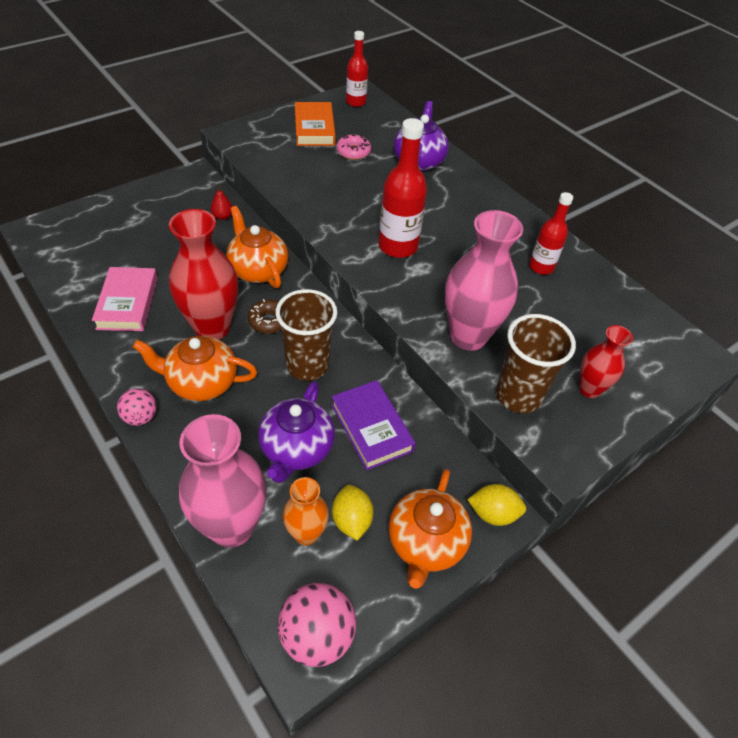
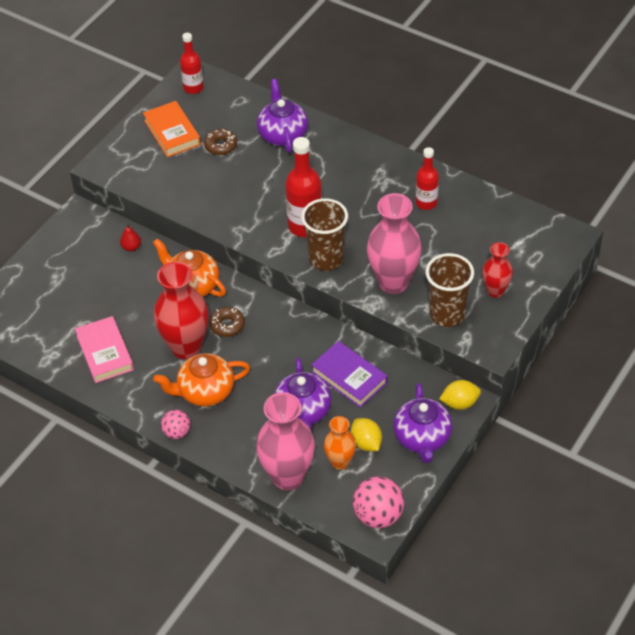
camera: 15 degrees left, 0 degrees up
brown cup [275,289,337,381] -> brown cup moved to [301,198,348,271]
pink donut [336,134,371,160] -> brown donut [204,129,237,155]
orange teapot [389,469,472,589] -> purple teapot [393,383,452,463]

